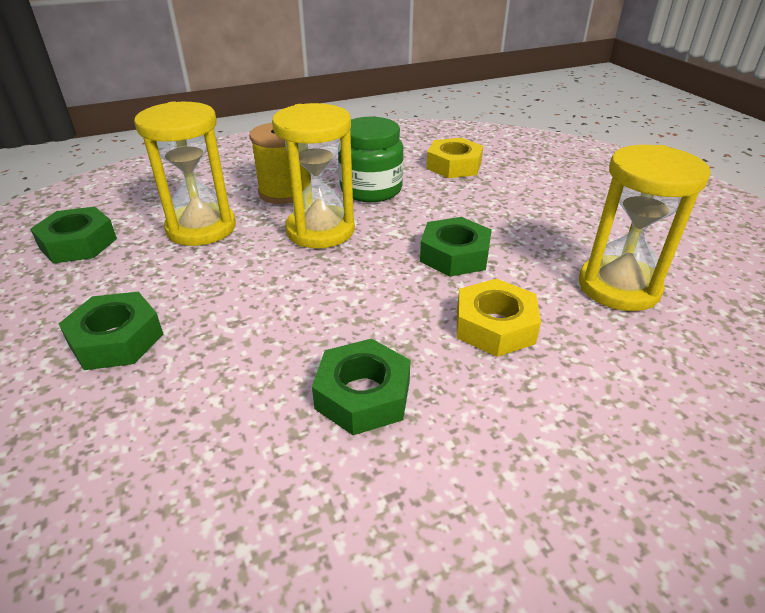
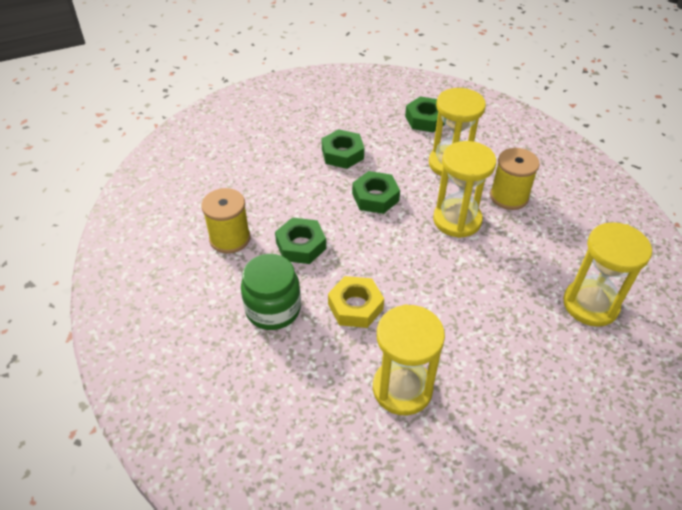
camera: 90 degrees right, 10 degrees up
green jar [338,117,404,202] -> green jar moved to [241,254,301,330]
green nut [420,217,492,277] -> green nut moved to [352,171,400,214]
yellow nut [427,138,483,178] -> yellow hourglass [563,222,652,327]
none -> yellow spool [201,188,250,254]

